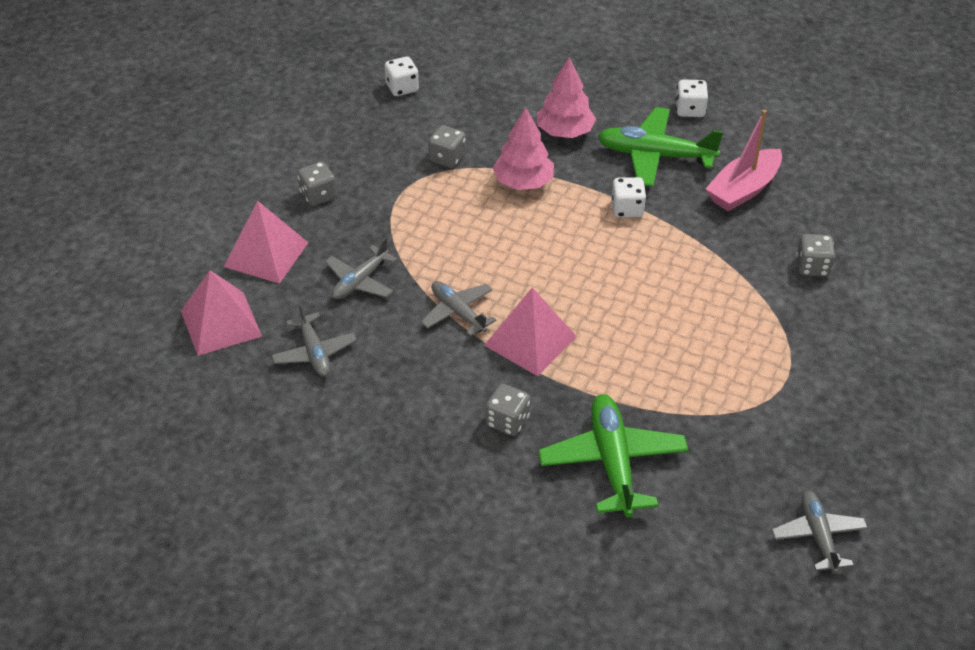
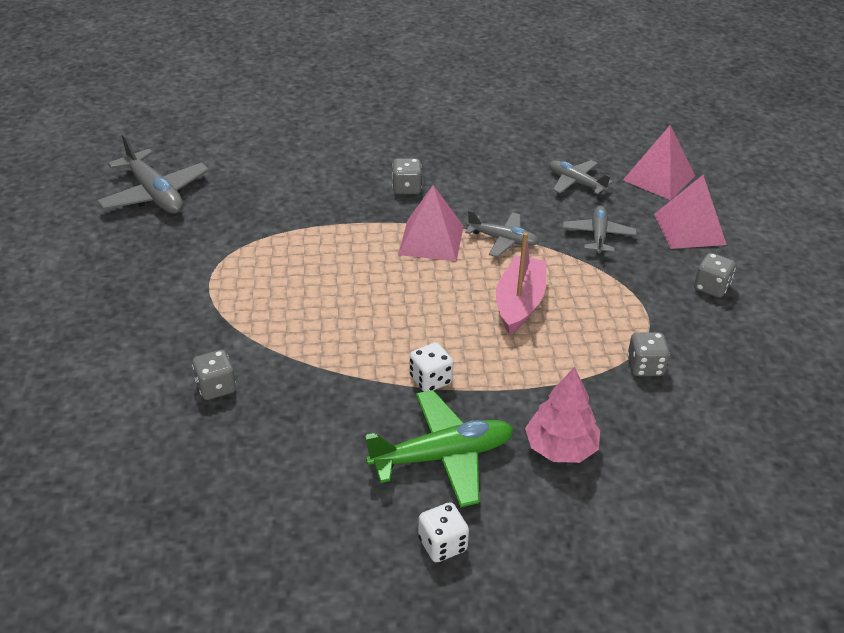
camera: 150 degrees right, 5 degrees down
white dice [385,56,419,96] -> none
pink tree [493,107,554,190] -> none
green plane [538,394,688,517] -> none
pink boat [705,110,782,211] -> pink boat moved to [496,232,546,334]
grey plane [771,491,868,573] -> grey plane [97,134,209,214], size x1.62

